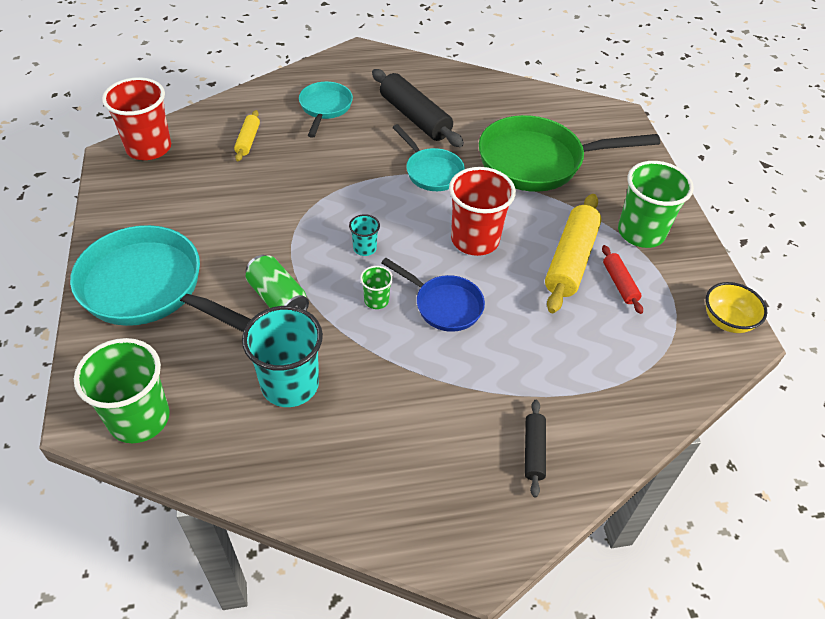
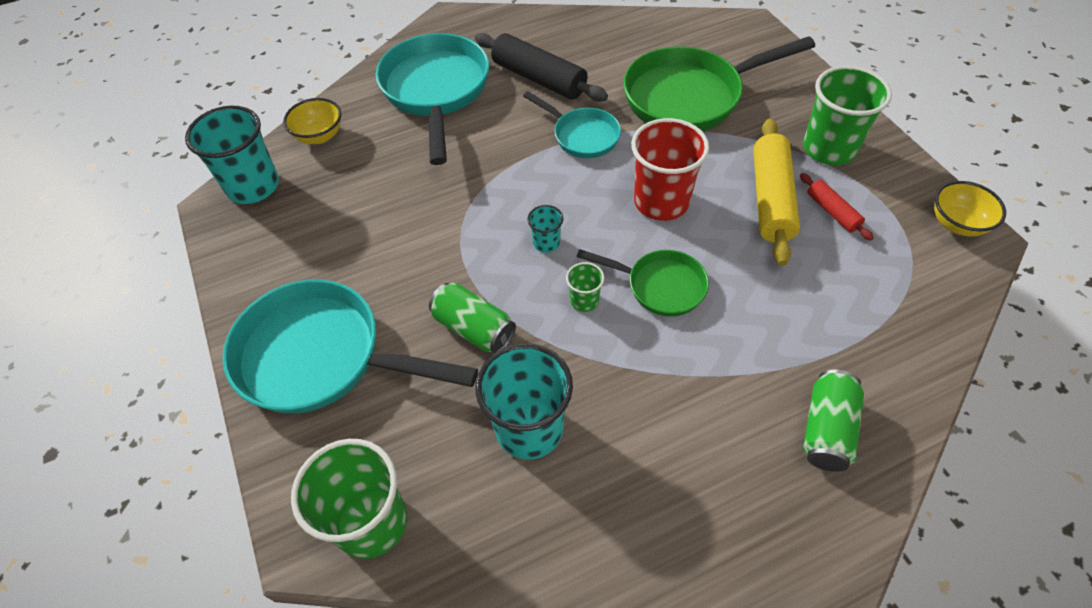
camera: 10 degrees left, 5 degrees up
red cup [102,77,171,160] -> turquoise cup [185,106,279,204]
yellow rolling pin [234,110,260,161] -> none
turquoise pan [299,81,353,138] -> turquoise pan [376,33,489,165], size x1.83
blue pan [381,258,485,332] -> green pan [576,249,709,317]
black rolling pin [525,400,546,497] -> green can [803,370,864,472]
none -> yellow bowl [283,98,341,144]

